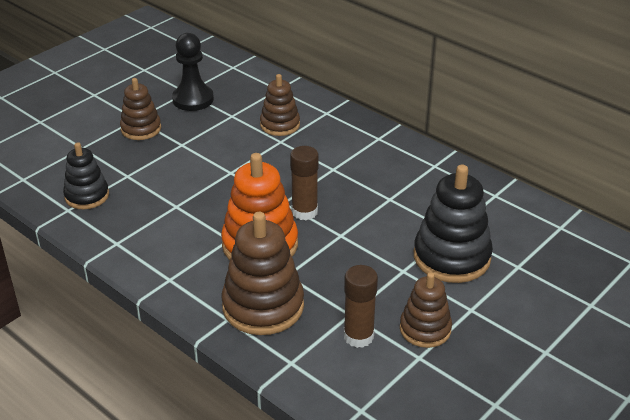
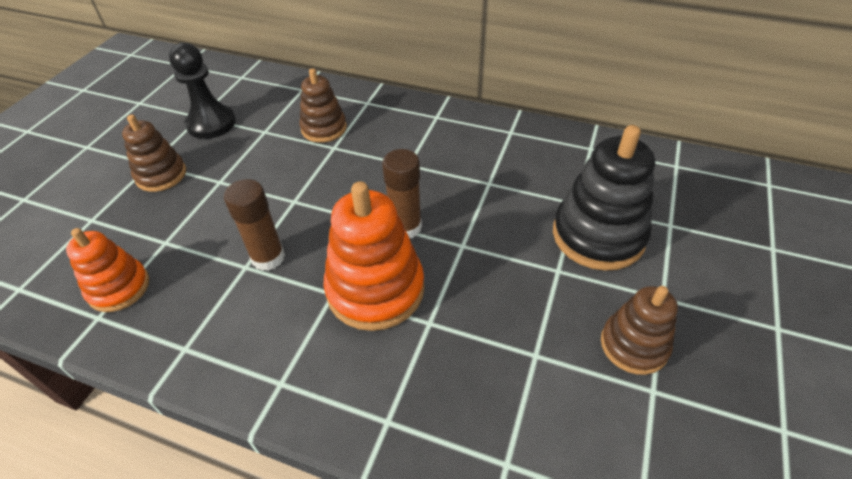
camera: 20 degrees left, 10 degrees up
black stacking toy [63,142,109,209] -> orange stacking toy [66,228,149,312]
brown stacking toy [221,212,304,335] -> none
brown glue stick [344,265,378,348] -> brown glue stick moved to [224,179,285,271]

